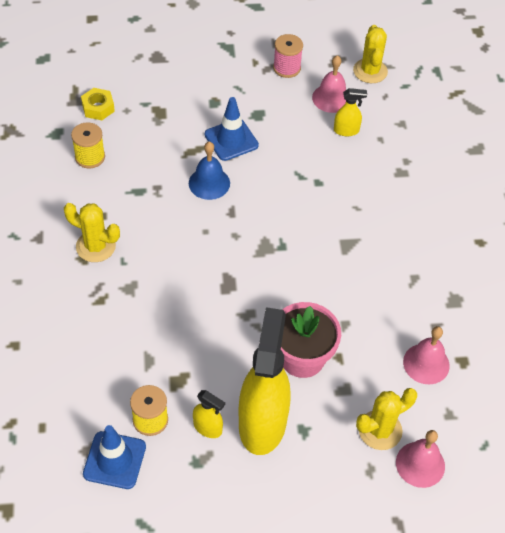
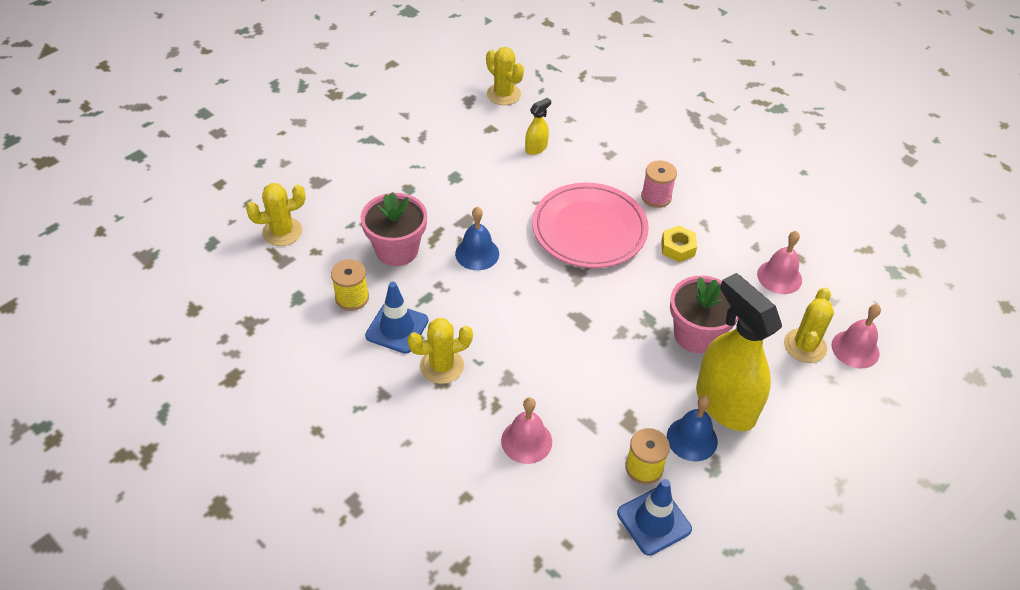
camera: 40 degrees left, 5 degrees down
yellow nut [81,88,115,120] -> yellow nut moved to [661,226,697,262]
yellow spray bottle [193,390,225,438] -> blue bell [667,395,718,461]
blue traffic cone [205,97,259,161] -> blue traffic cone moved to [365,282,428,353]
pink spool [273,34,303,78] -> pink spool moved to [641,160,677,208]
pink bell [312,55,346,113] -> pink bell moved to [501,397,552,464]
none -> yellow cactus [246,183,306,246]
none -> pink flower pot [361,192,427,266]
none -> pink plate [532,183,649,268]

